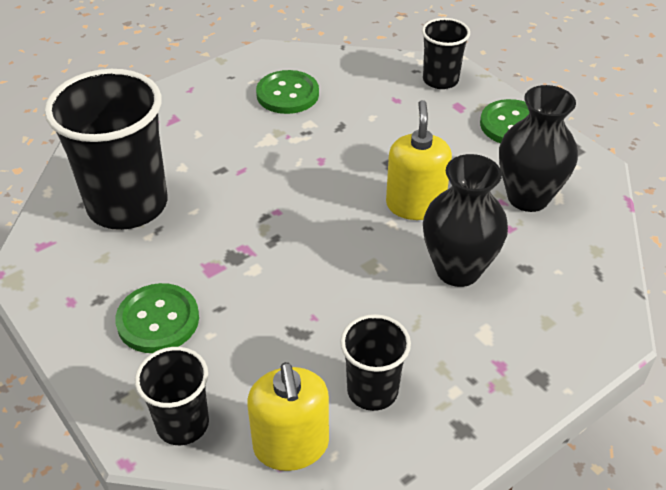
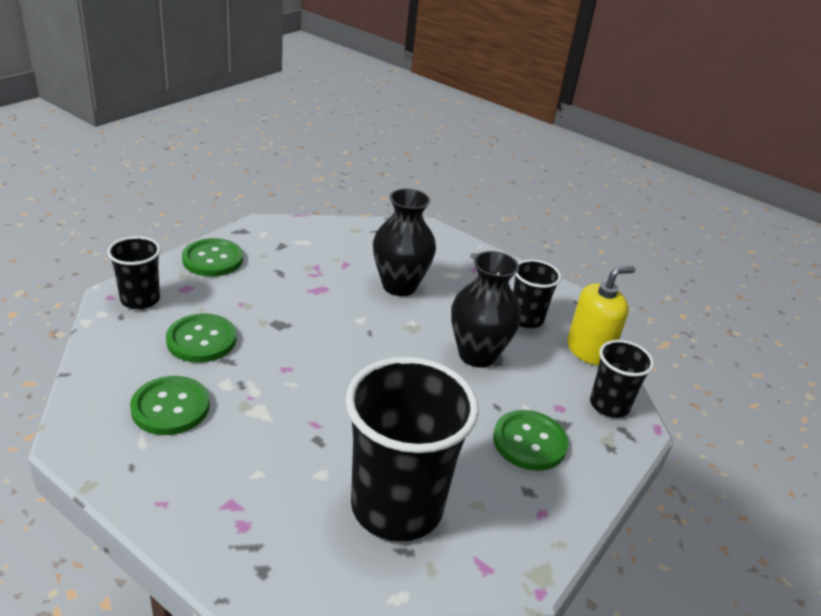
camera: 110 degrees left, 10 degrees down
yellow soap dispenser [386,100,452,220] -> none
black vase [499,85,578,212] -> black vase moved to [451,251,521,368]
none -> green button [166,313,236,363]

